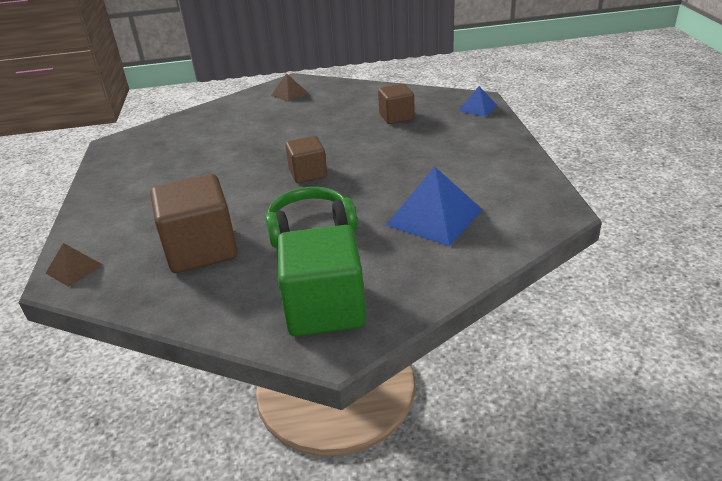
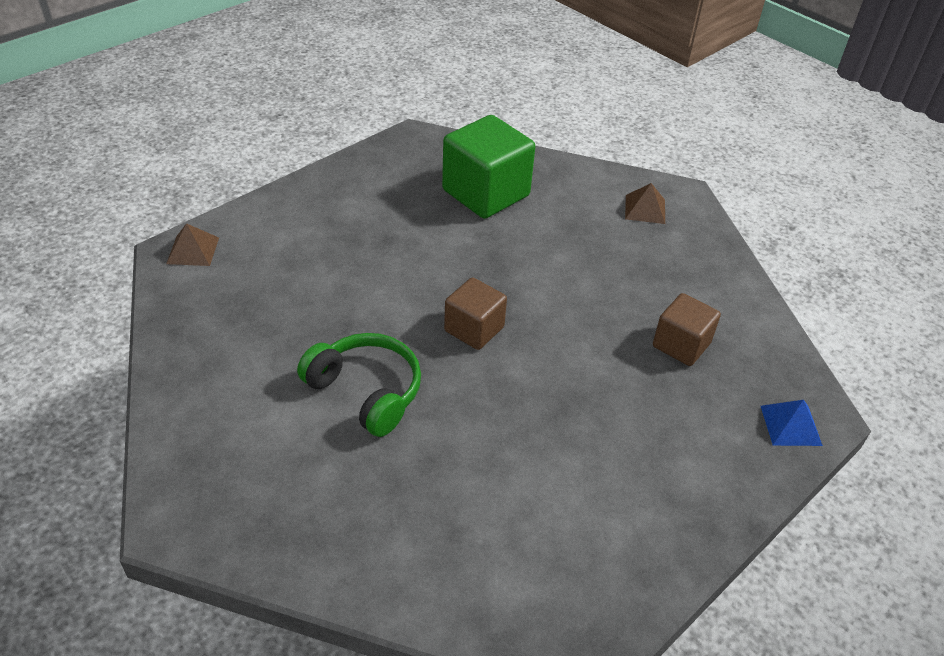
camera: 50 degrees right, 10 degrees up
brown cube [150,174,238,273] -> none
green cube [277,225,366,336] -> green cube moved to [442,115,535,219]
blue pyramid [386,166,482,246] -> none

